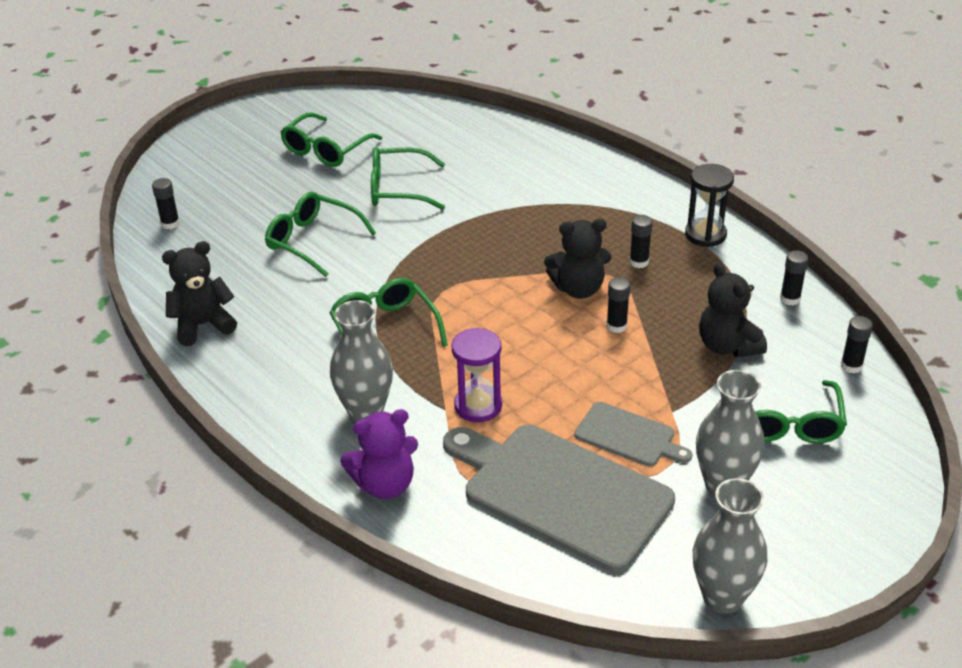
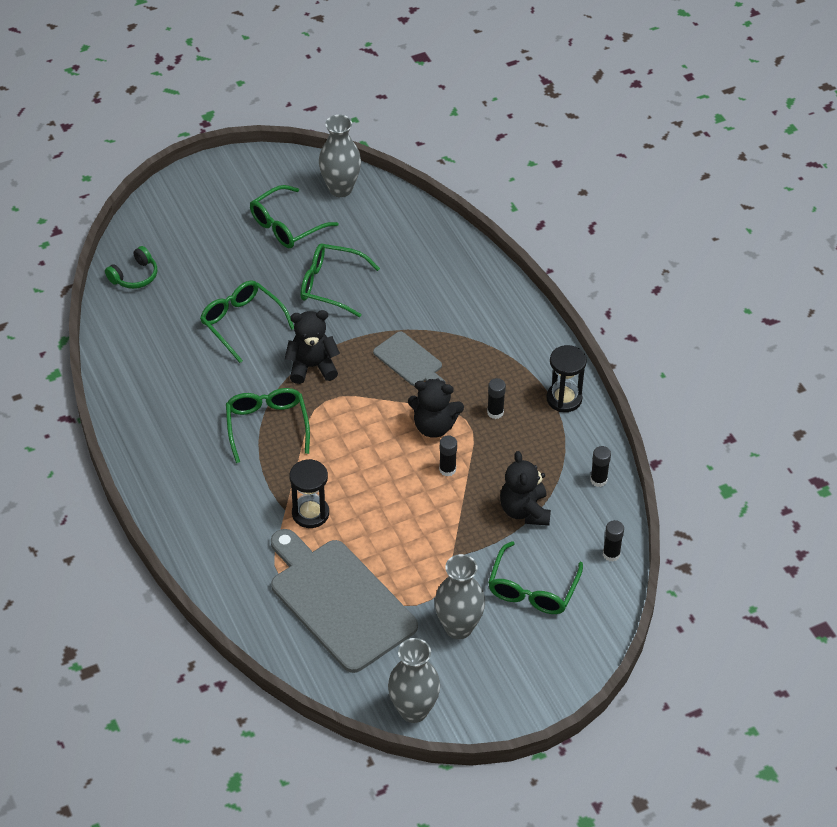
camera: 15 degrees right, 10 degrees up
black glue stick [152,178,180,229] -> green headphones [105,246,157,289]
black teddy bear [162,241,237,346] -> black teddy bear moved to [285,310,340,384]
grey vase [330,300,393,422] -> grey vase moved to [319,115,361,197]
purple teddy bear [340,409,418,499] -> none
purple hourglass [451,328,502,422] -> black hourglass [289,459,329,528]
grey cutting board [574,402,693,466] -> grey cutting board moved to [373,331,446,386]

